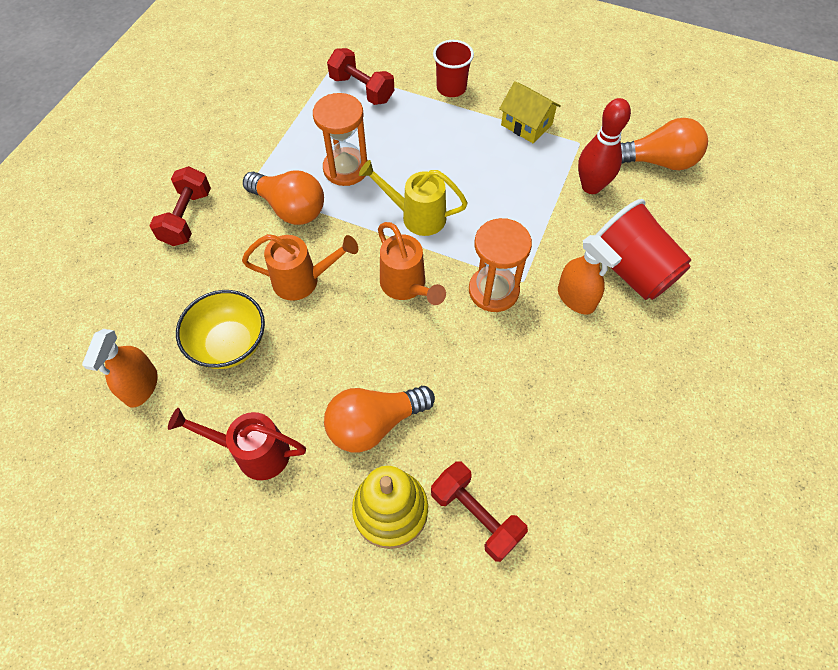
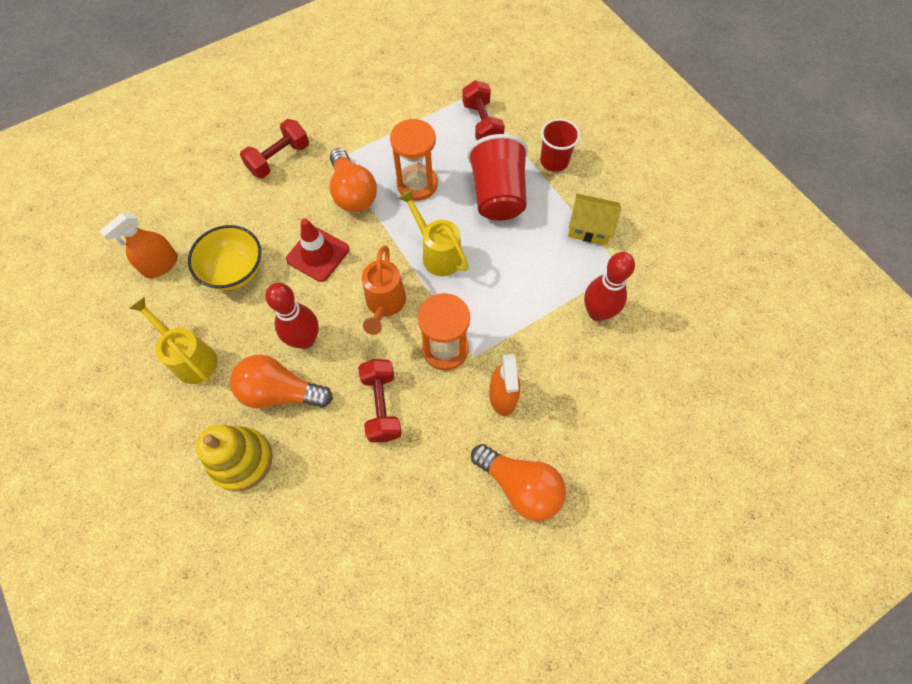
camera: 35 degrees right, 5 degrees up
red watering can [168,408,306,480] -> yellow watering can [129,297,218,384]
orange watering can [242,234,358,301] -> red traffic cone [286,218,349,282]
red dumbbell [431,461,528,562] -> red dumbbell moved to [358,359,402,442]
yellow house [499,81,561,143] -> yellow house turned 60 degrees counterclockwise [568,194,621,245]
red cup [596,199,692,300] -> red cup moved to [467,134,528,221]
orange light bulb [621,118,708,170] -> orange light bulb moved to [471,444,566,521]
none -> red bowling pin [265,283,319,349]

